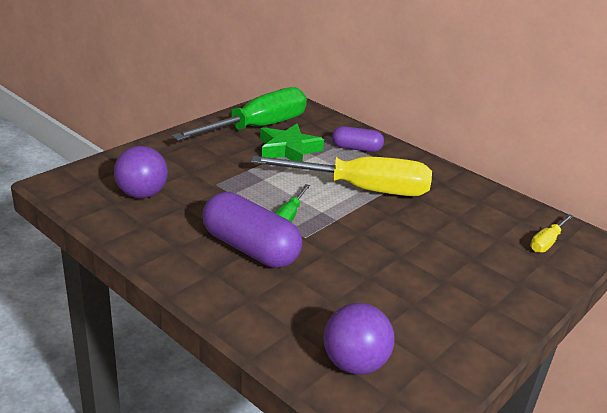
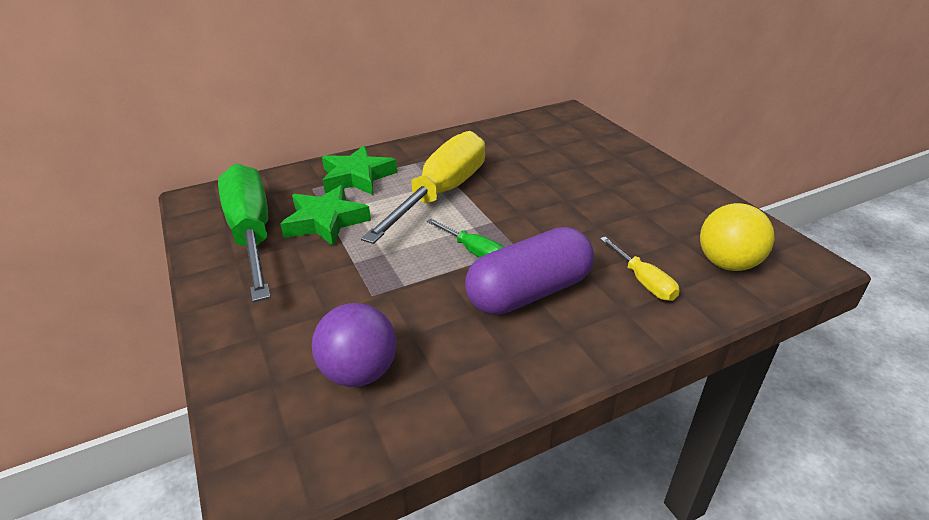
camera: 65 degrees left, 5 degrees up
purple ball [323,303,394,375] -> yellow ball [700,203,775,271]
purple capsule [332,126,384,152] -> green star [322,145,397,195]
yellow screwdriver [530,214,573,253] -> yellow screwdriver moved to [600,237,680,301]

